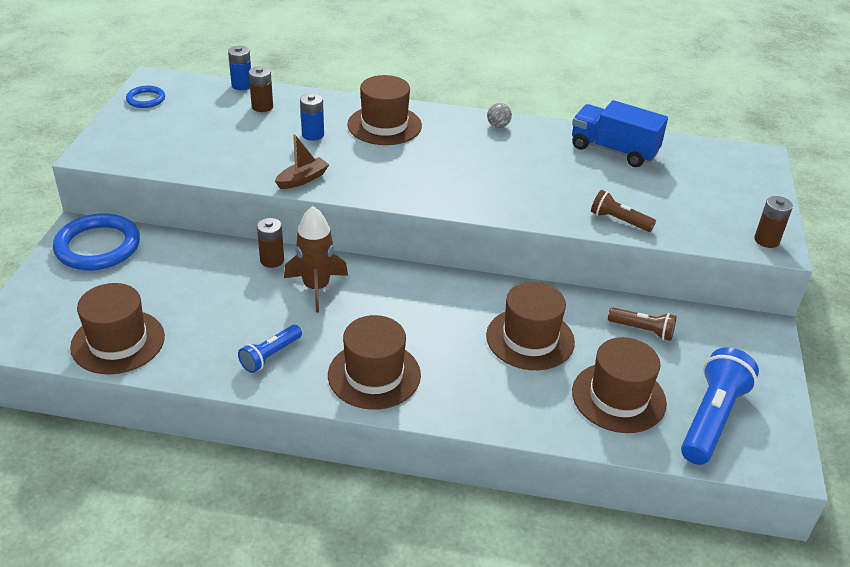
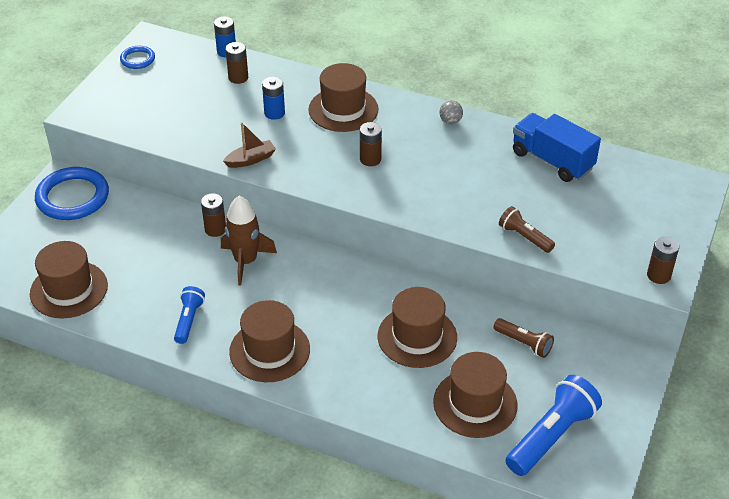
camera: 15 degrees right, 5 degrees up
blue flashlight [238,325,302,373] -> blue flashlight turned 135 degrees clockwise [174,286,205,344]
none -> brown battery [360,122,382,166]

